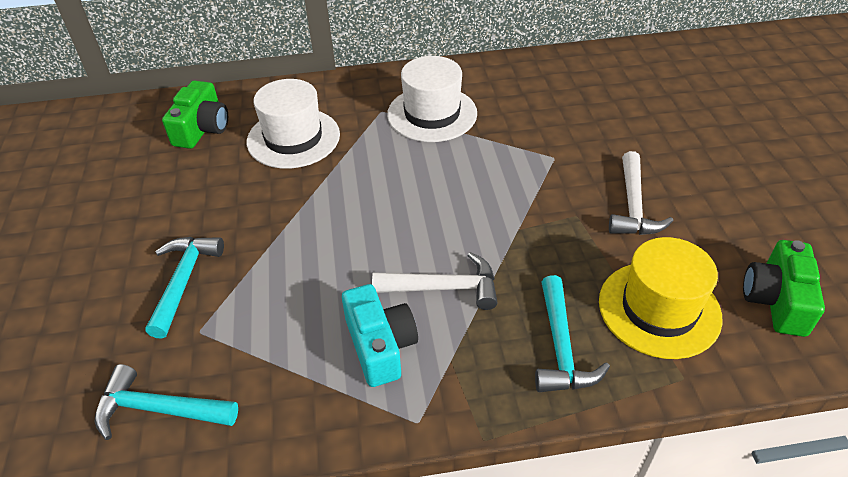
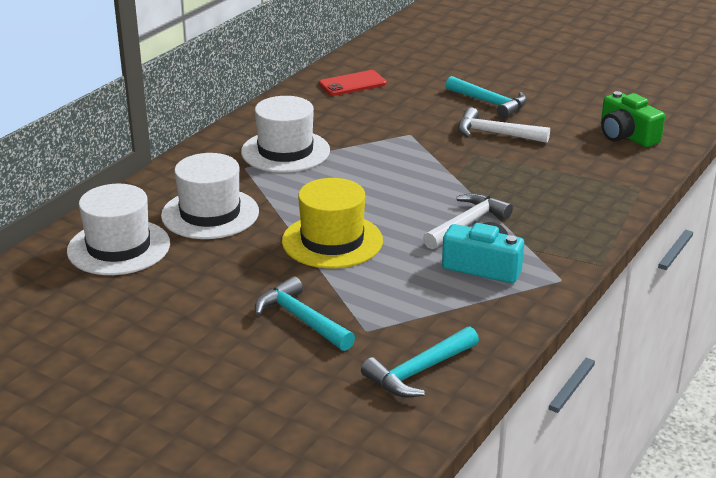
camera: 50 degrees left, 15 degrees down
green camera [162,80,228,149] -> white hat [67,184,170,275]
turquoise hammer [535,275,610,392] -> turquoise hammer moved to [446,76,527,119]
yellow hat [599,237,723,359] -> yellow hat moved to [282,178,383,268]
white hammer [609,151,674,235] -> white hammer turned 150 degrees clockwise [458,107,550,143]
none -> red phone [319,70,387,96]

